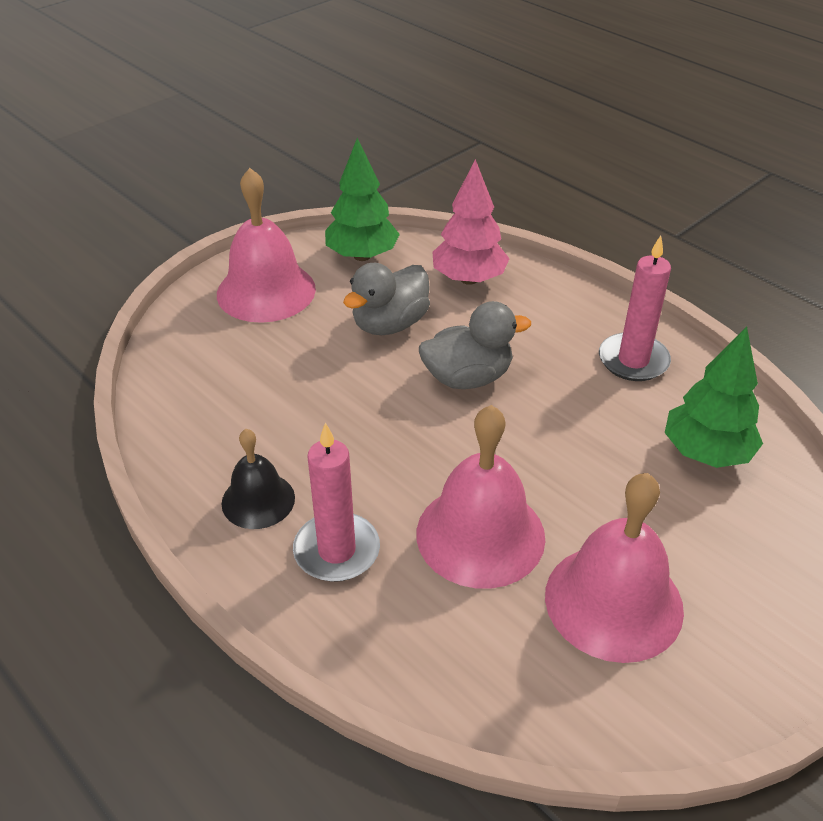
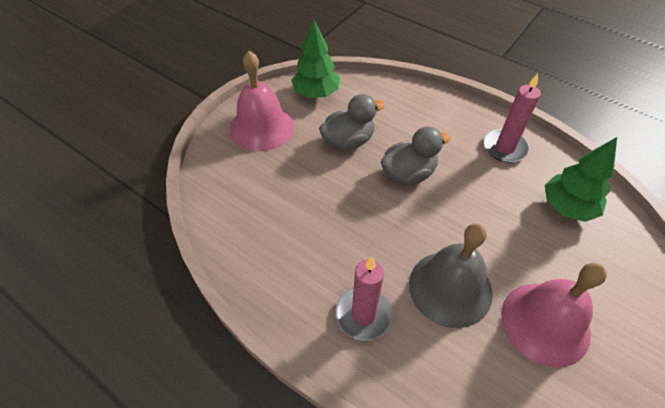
camera: 10 degrees left, 10 degrees up
black bell [222,429,295,529] -> none
grey duck [343,263,430,335] -> grey duck turned 150 degrees counterclockwise [319,94,385,151]
pink bell [416,405,545,589] -> grey bell [409,223,493,328]
pink tree [432,159,510,285] -> none

